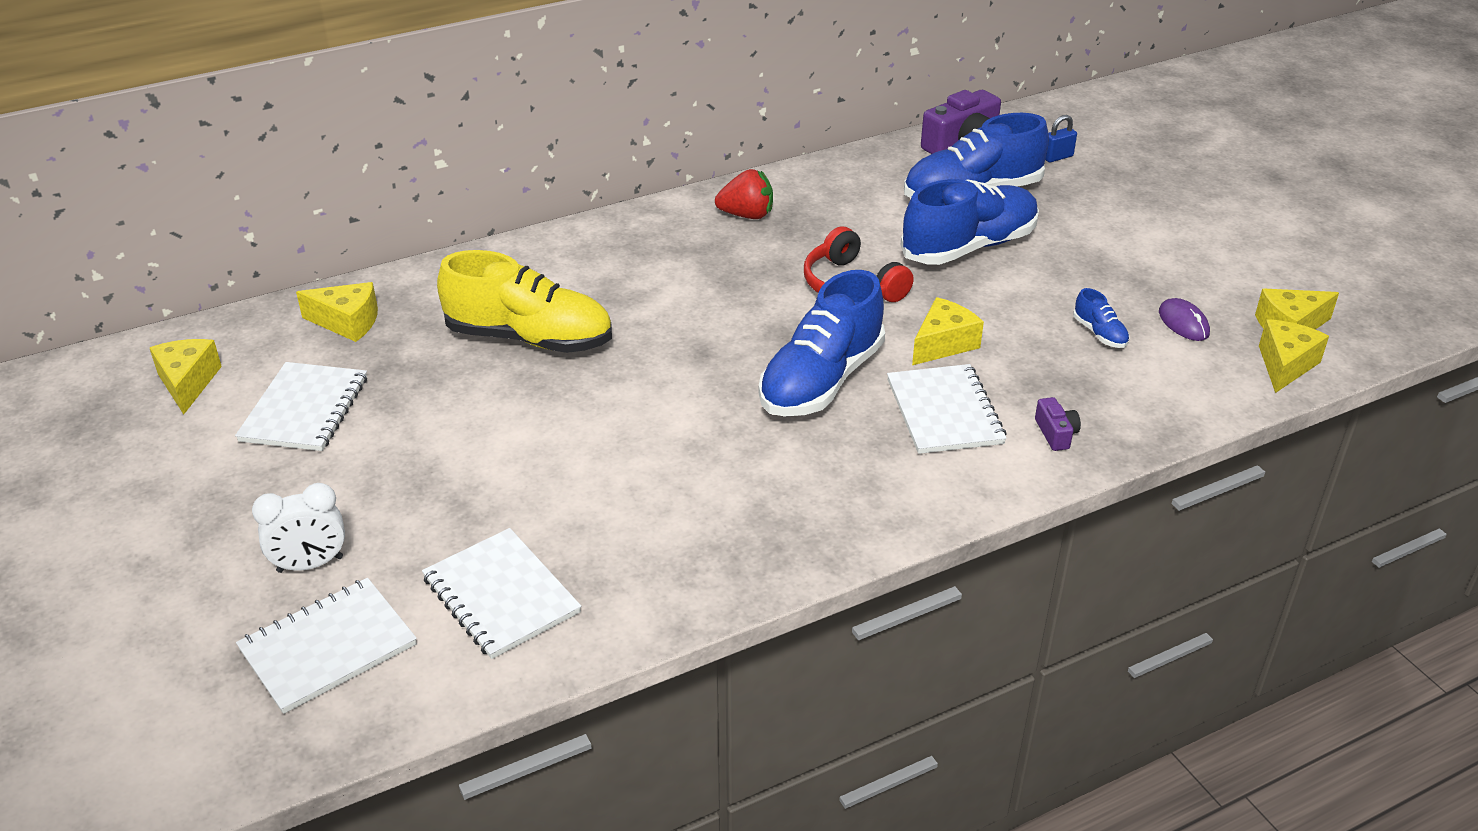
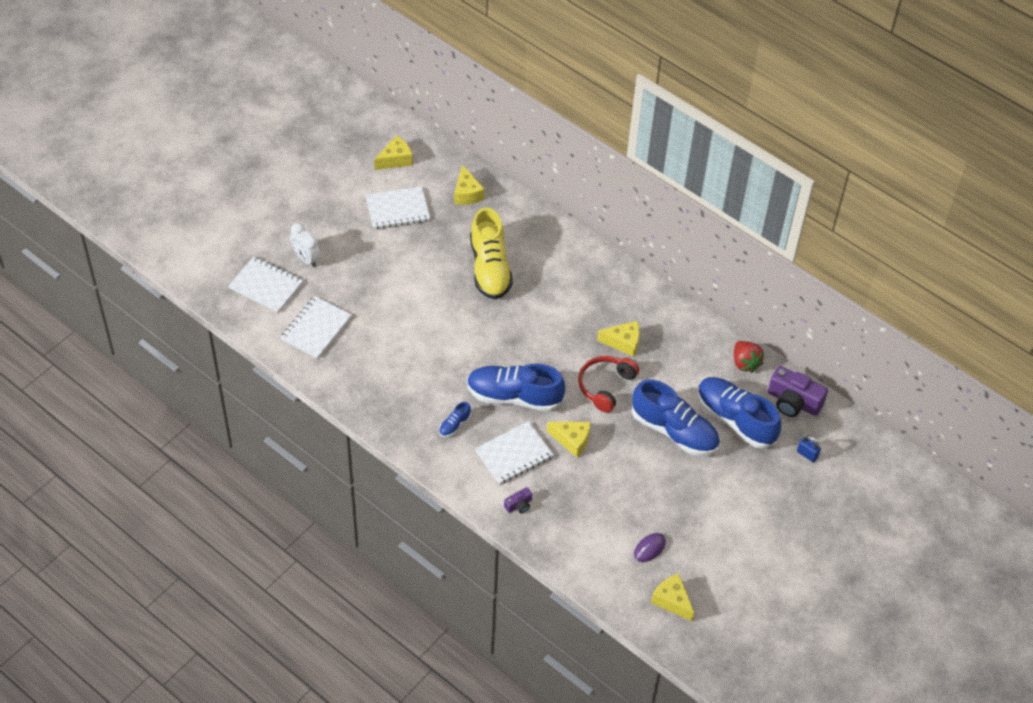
camera: 65 degrees right, 15 degrees up
red strawberry [715,169,773,219] -> red strawberry moved to [734,341,764,373]
blue shoe [1073,288,1130,348] -> blue shoe moved to [439,402,471,437]
yellow cheese [1259,319,1329,393] -> yellow cheese moved to [597,321,640,357]

